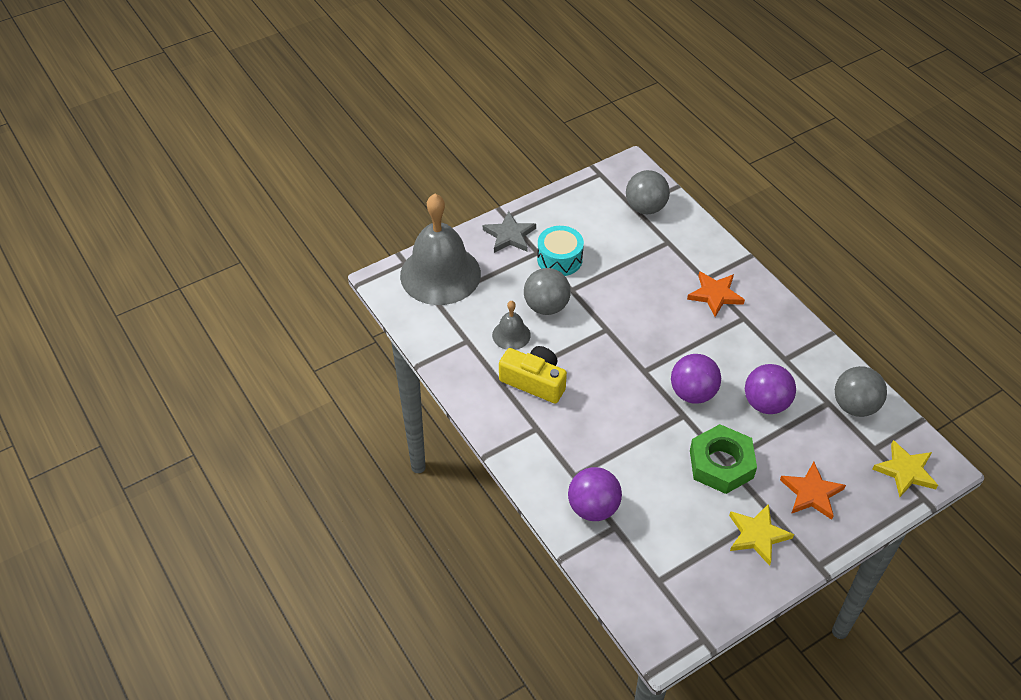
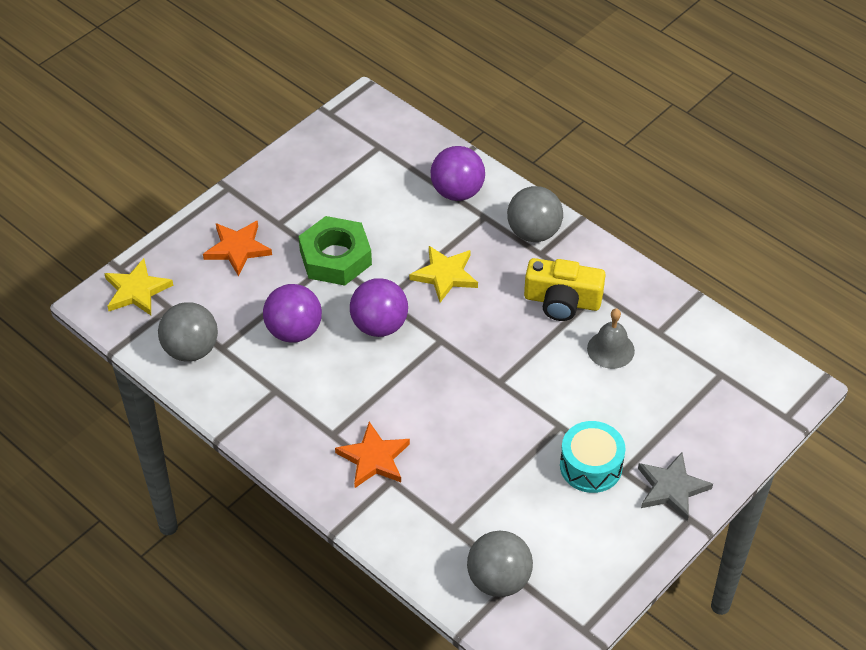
camera: 165 degrees right, 0 degrees up
grey bell [400,194,481,305] -> none
grey ball [524,268,571,315] -> grey ball moved to [507,186,563,242]
yellow star [729,504,794,566] -> yellow star moved to [409,246,478,303]

